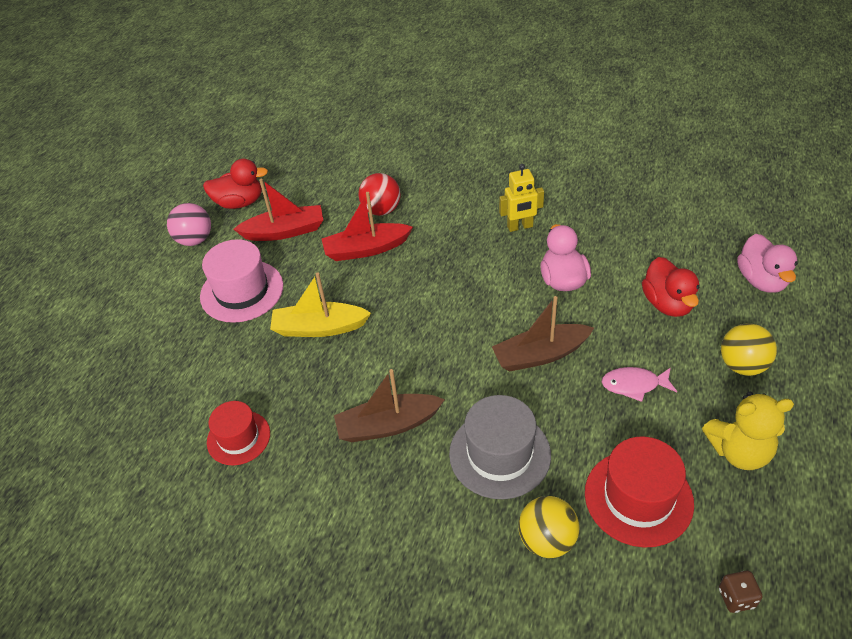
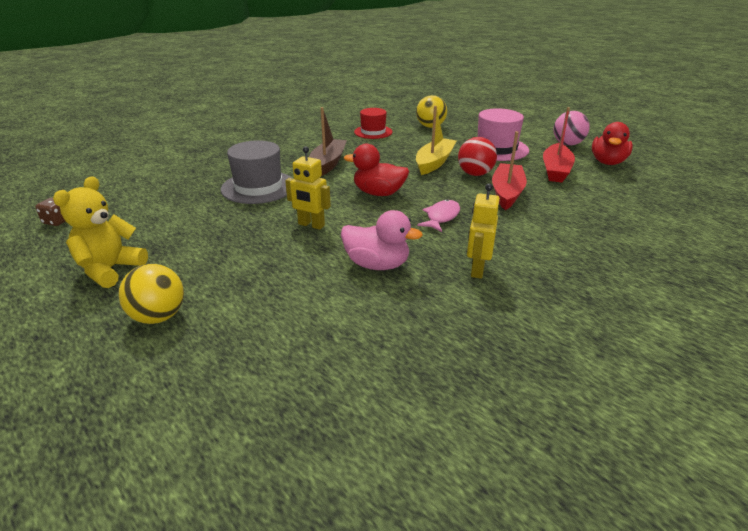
camera: 115 degrees right, 15 degrees down
red ball [358,173,401,216] -> red ball moved to [458,137,497,176]
brown boat [492,296,594,372] -> yellow robot [285,147,331,230]
yellow ball [518,496,580,558] -> yellow ball moved to [416,95,447,128]
red hat [585,436,694,548] -> none
pink fish [602,367,677,402] -> pink fish moved to [417,199,460,232]
red duck [642,257,700,317] -> red duck moved to [344,144,409,196]
pink duck [737,234,798,293] -> none

